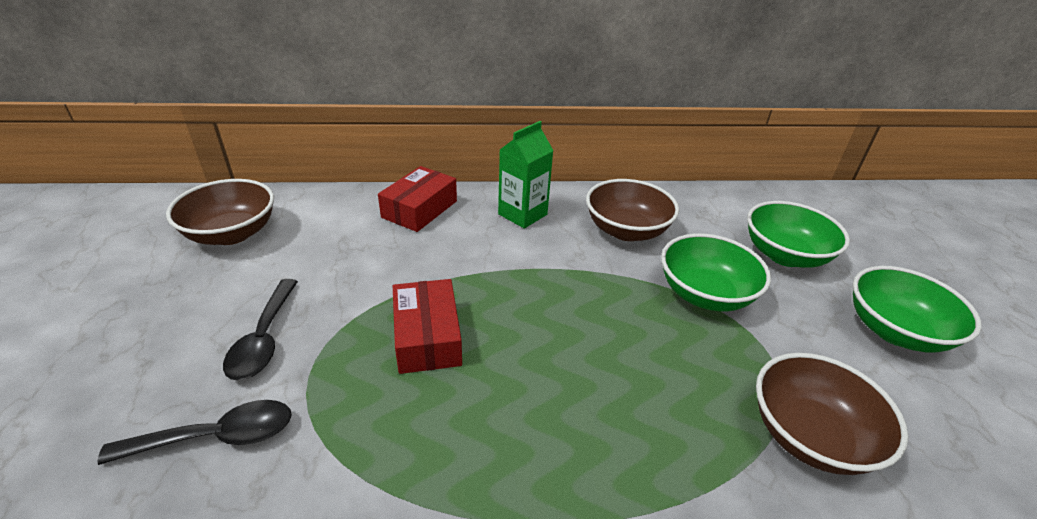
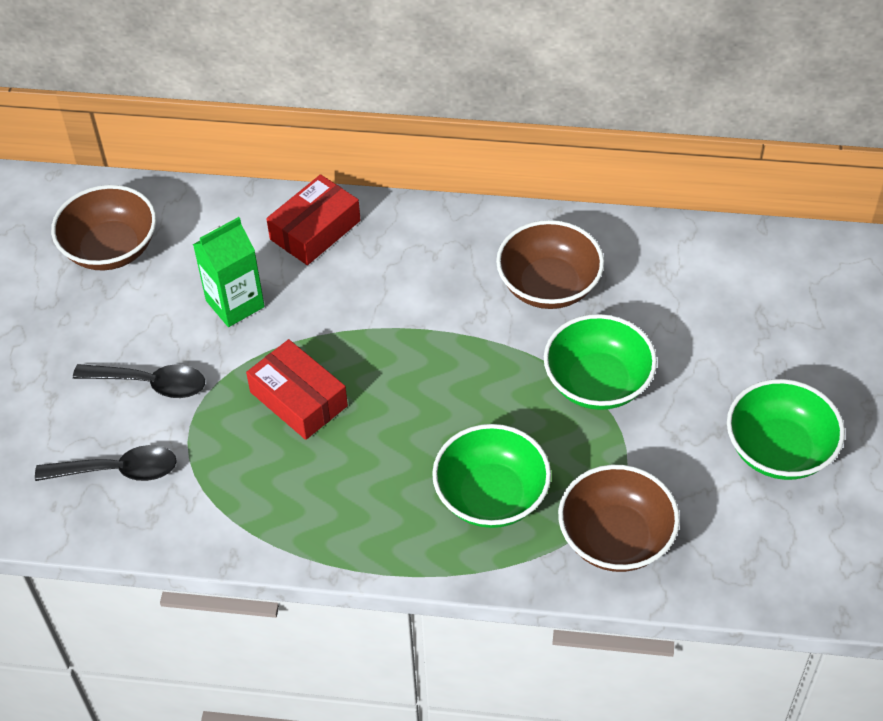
camera: 15 degrees right, 15 degrees up
black spoon [223,279,298,381] -> black spoon turned 90 degrees counterclockwise [73,364,205,398]
red box [393,279,462,374] -> red box turned 45 degrees counterclockwise [246,339,348,440]
green carton [498,121,554,229] -> green carton moved to [193,217,265,327]
green bowl [747,201,850,268] -> green bowl moved to [432,424,551,528]

